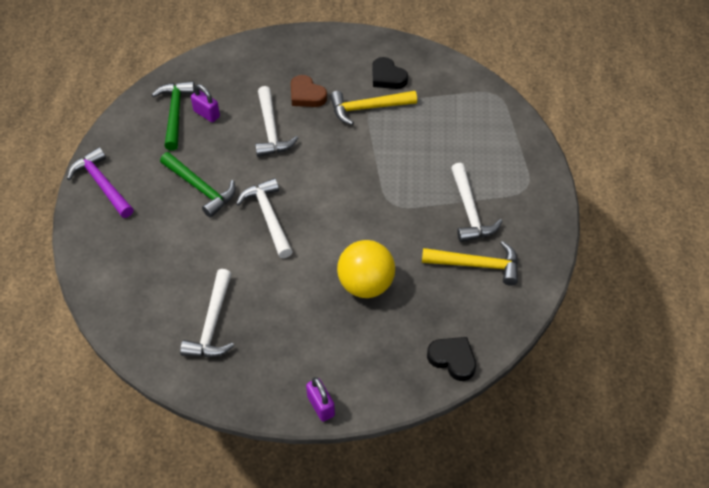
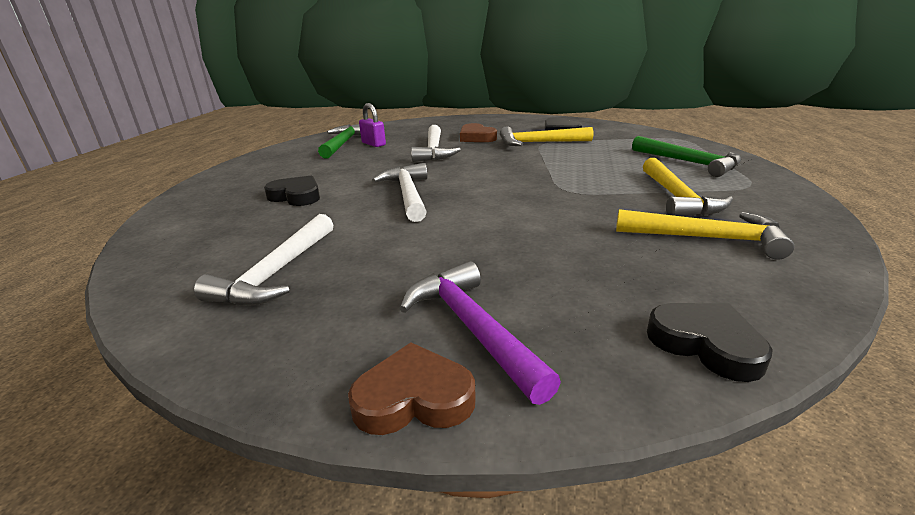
camera: 10 degrees right, 25 degrees down
purple hammer [67,147,133,218] -> purple hammer moved to [399,261,561,405]
green hammer [160,152,236,218] -> green hammer moved to [632,136,741,177]
purple padlock [306,377,335,422] -> brown heart [348,342,476,435]
yellow ball [337,240,395,298] -> none
white hammer [451,163,503,242] -> yellow hammer [643,158,733,217]
none -> black heart [264,176,320,206]

